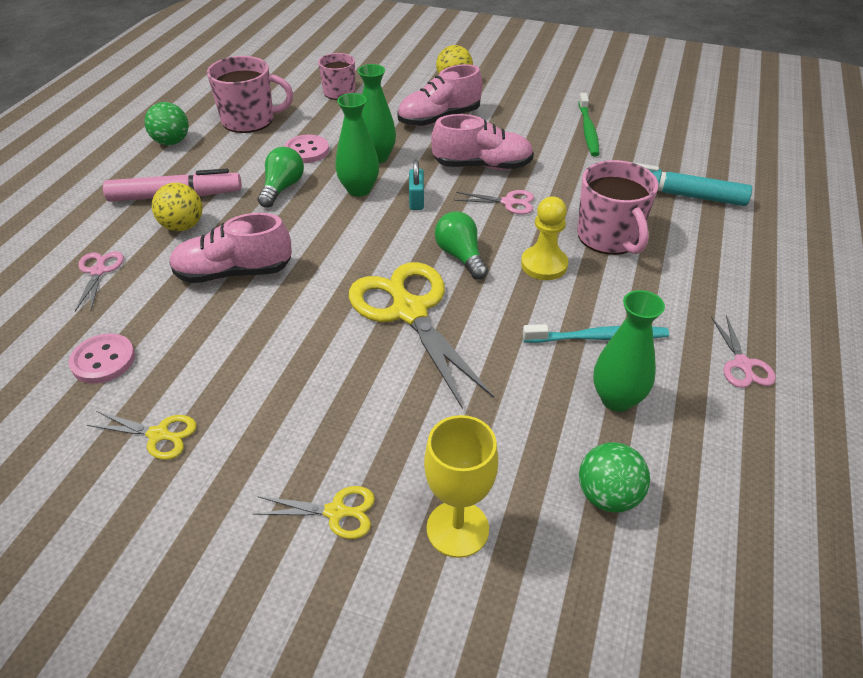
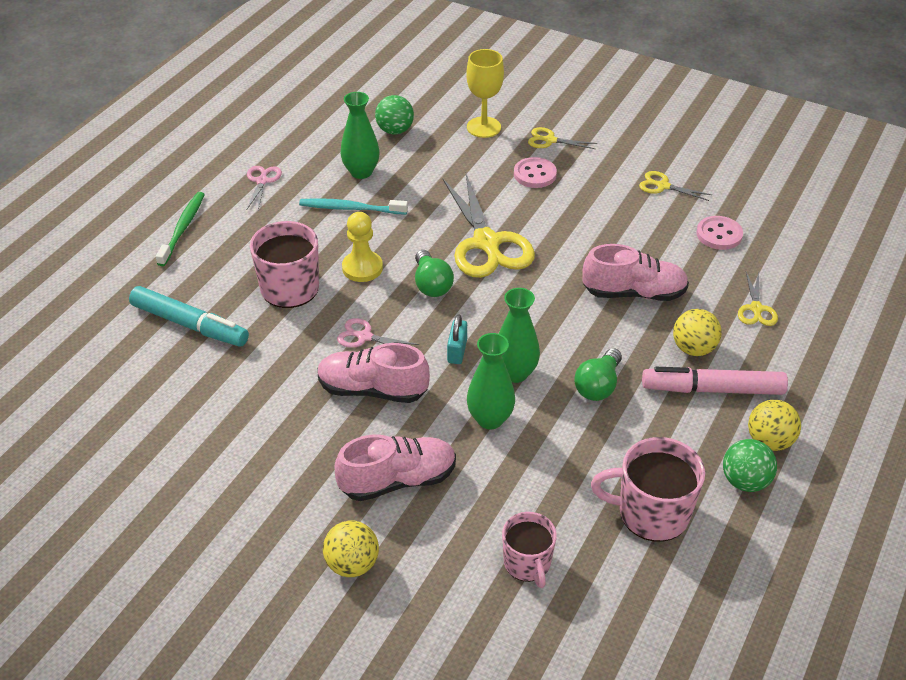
camera: 170 degrees left, 0 degrees up
pink scissors [75,251,124,311] -> yellow scissors [738,272,778,326]
pink button [284,135,329,163] -> pink button moved to [514,157,557,188]
green toothbrush [578,93,599,156] -> green toothbrush moved to [156,192,205,266]
none -> yellow ball [748,400,801,451]

